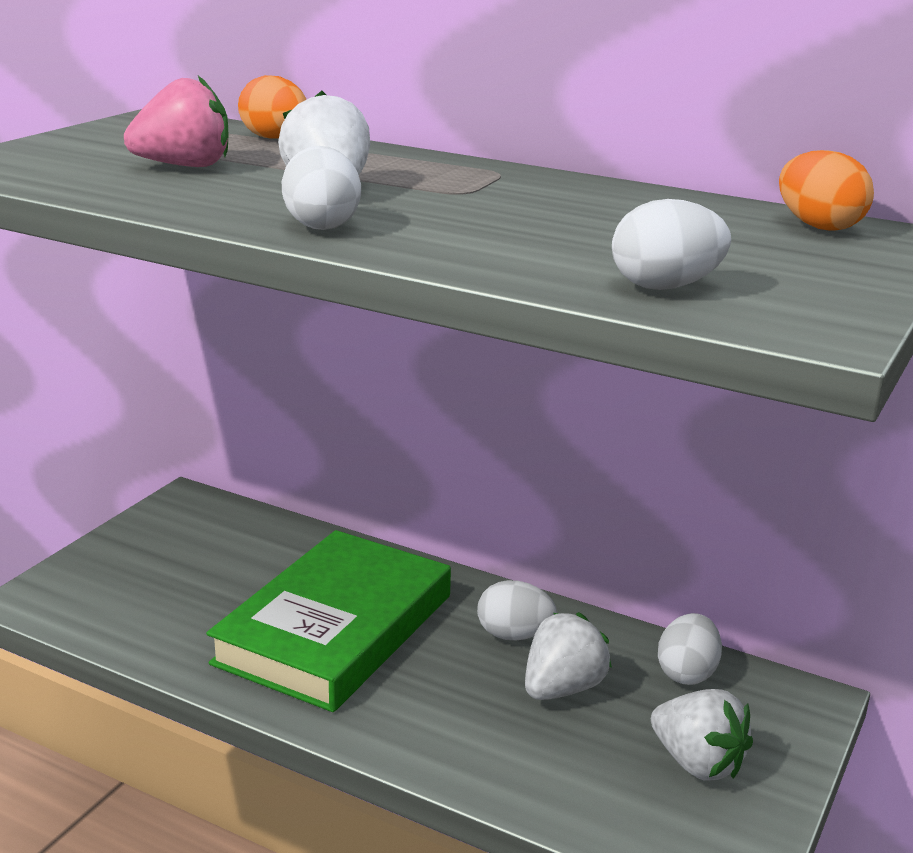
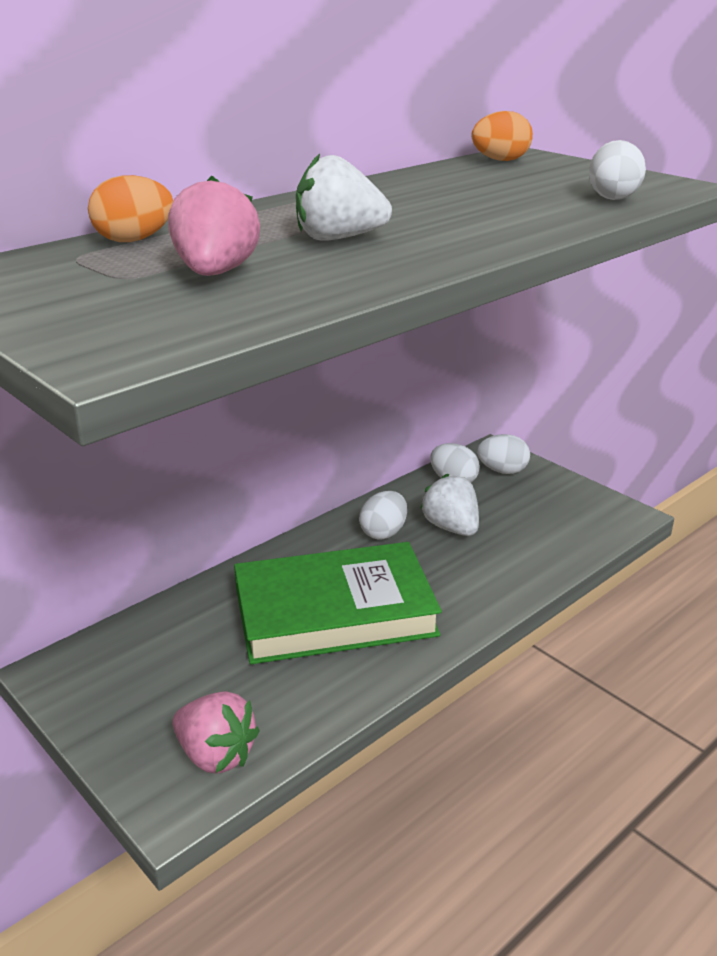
camera: 70 degrees left, 5 degrees up
green book [206,530,451,712] -> green book turned 60 degrees counterclockwise [234,542,442,664]
white egg [282,146,361,230] -> white egg moved to [477,434,530,474]
white strawberry [651,689,753,781] -> none
none -> pink strawberry [172,691,260,774]

